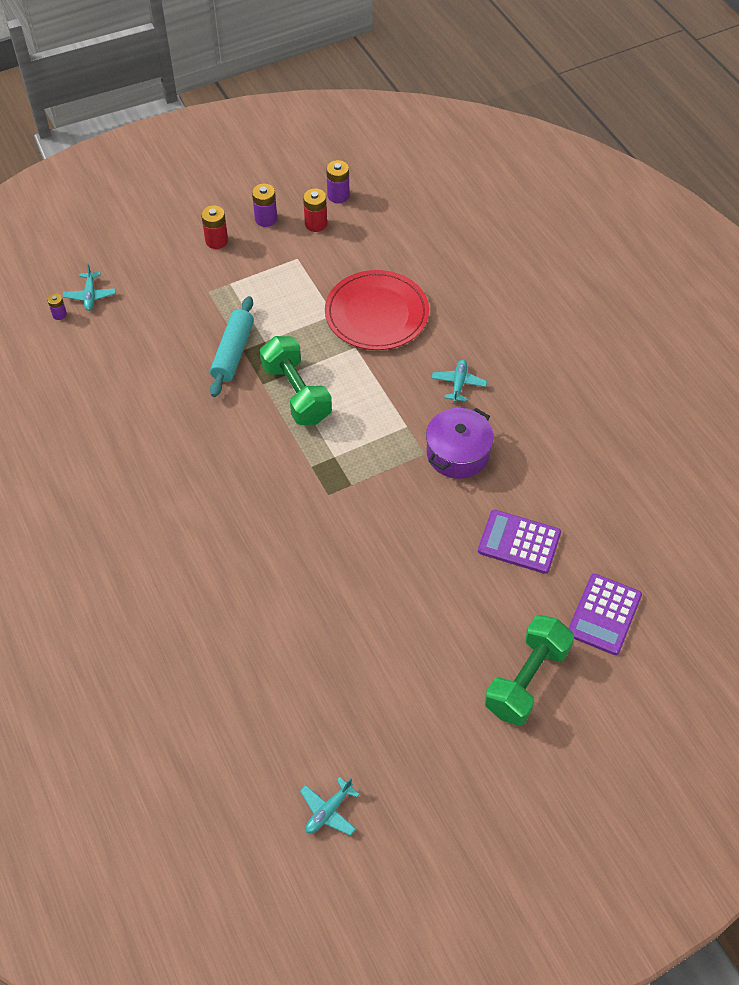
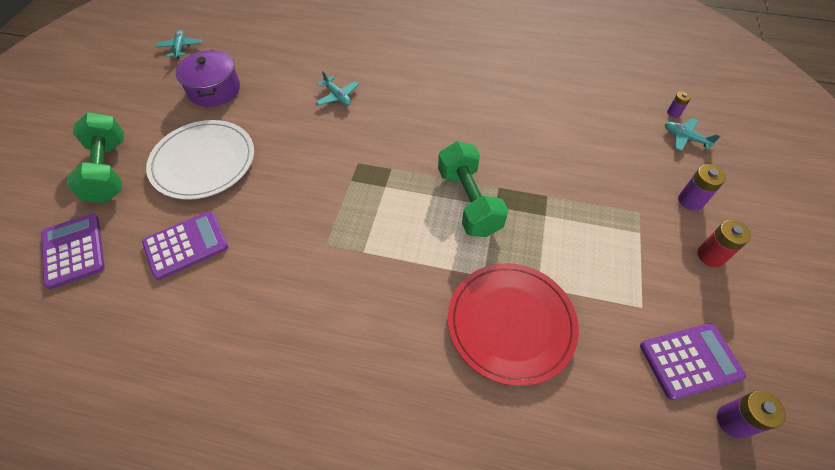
camera: 130 degrees right, 0 degrees up
turquoise rolling pin [210,296,254,397] -> none
purple battery [252,184,277,227] -> purple battery moved to [678,164,726,211]
green dumbbell [260,336,332,425] -> green dumbbell turned 60 degrees clockwise [438,141,509,237]
red battery [303,188,327,232] -> purple calculator [640,323,746,400]
purple pot [426,408,494,479] -> purple pot moved to [176,50,240,107]
turquoise plane [432,359,487,402] -> turquoise plane moved to [316,71,359,106]
none -> white plate [146,120,254,200]

